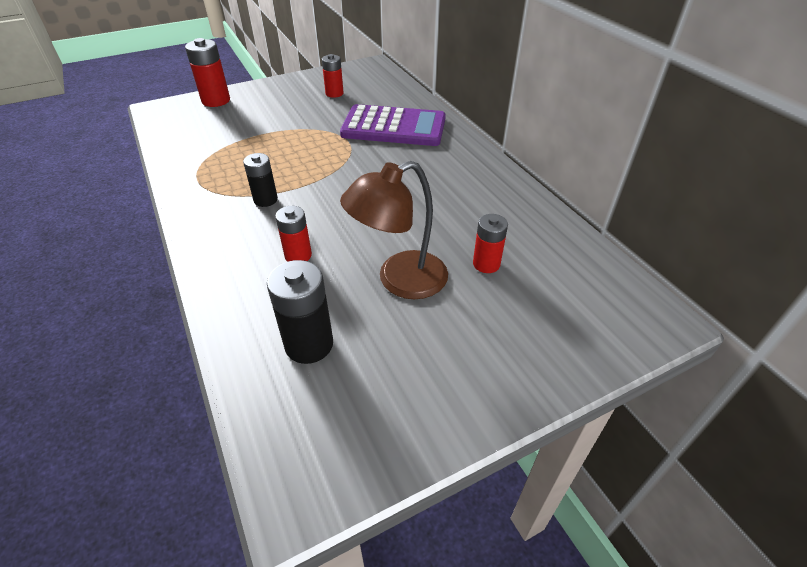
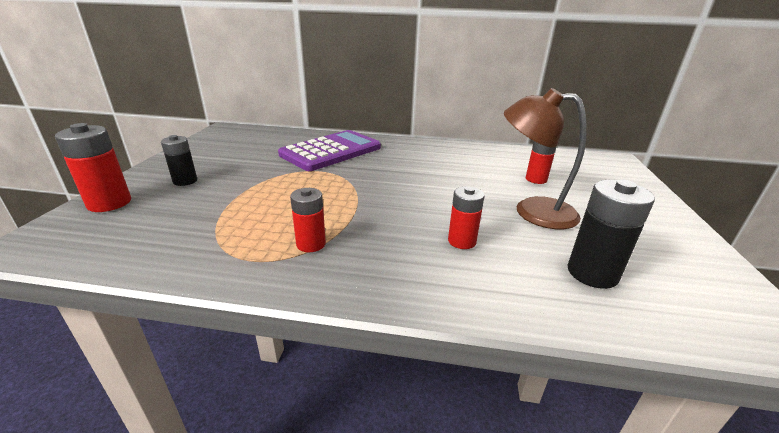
camera: 55 degrees left, 15 degrees down
black battery [243,153,278,207] -> black battery moved to [161,135,197,186]
red battery [322,54,344,98] -> red battery moved to [290,188,326,252]
brown lamp [340,161,448,299] -> brown lamp turned 105 degrees clockwise [504,88,587,229]

